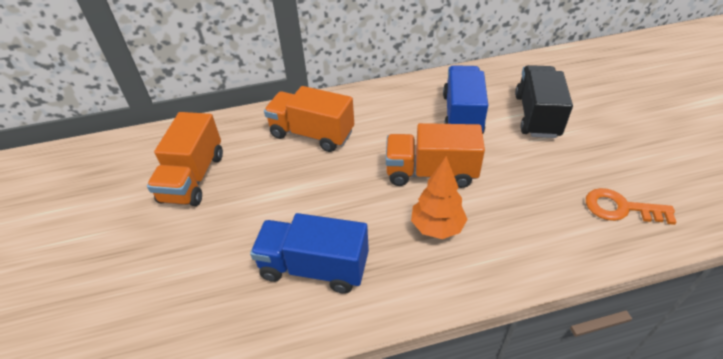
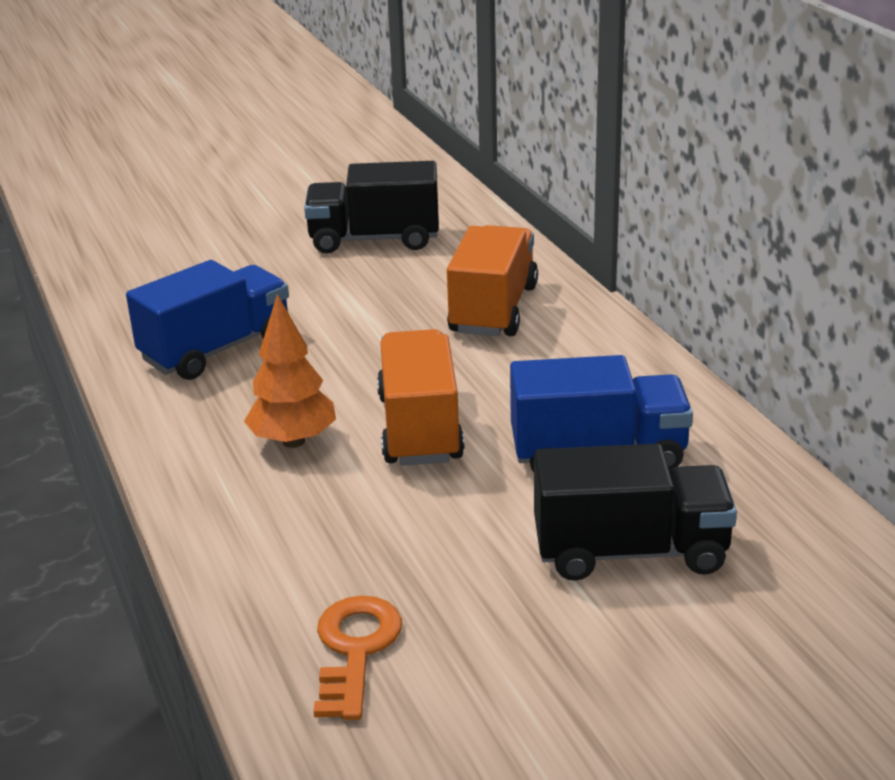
camera: 80 degrees right, 15 degrees down
orange truck [147,112,223,206] -> black truck [304,161,439,254]
blue truck [250,213,369,294] -> blue truck turned 45 degrees clockwise [126,260,289,380]

